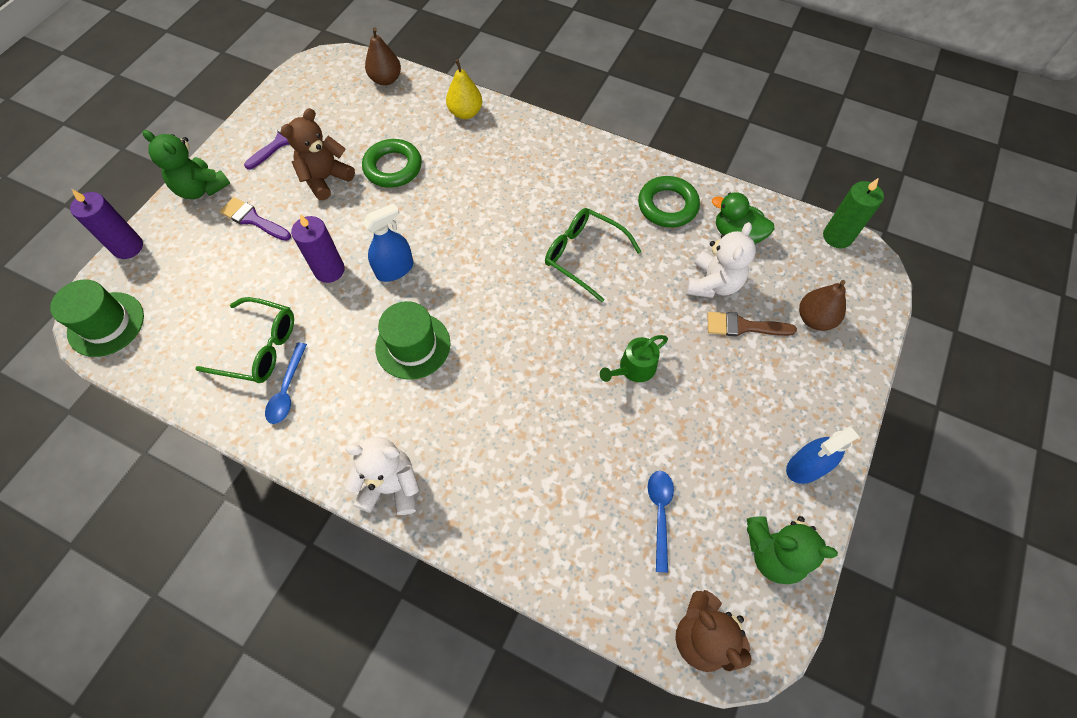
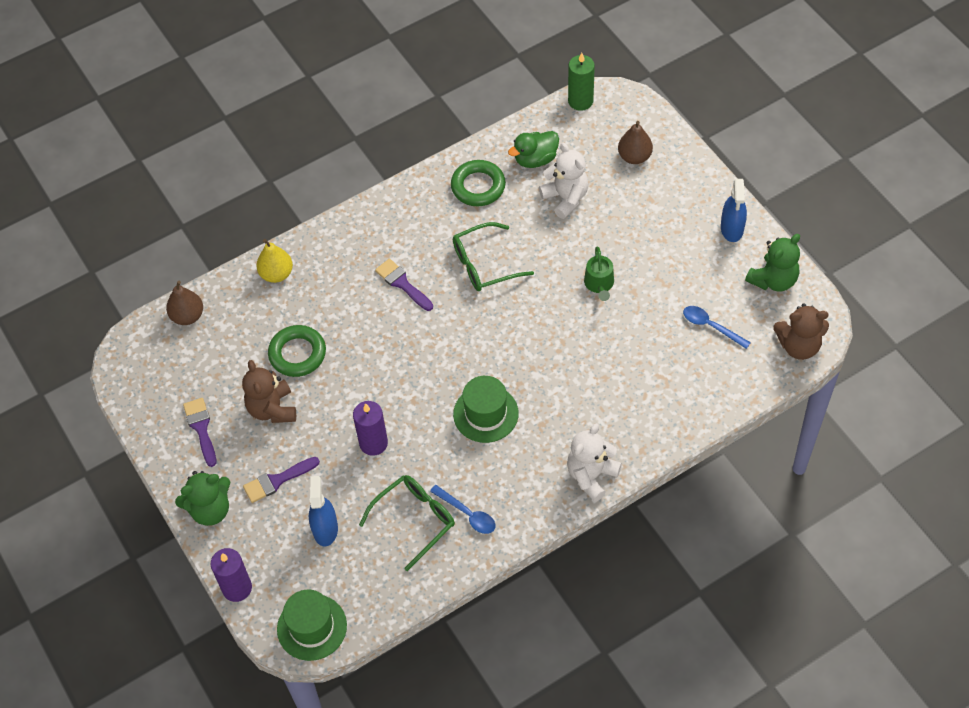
camera: 55 degrees left, 5 degrees down
blue spray bottle [363,203,413,282] -> blue spray bottle moved to [309,476,338,547]
brown brush [707,312,797,337] -> none
none -> purple brush [375,259,433,311]

